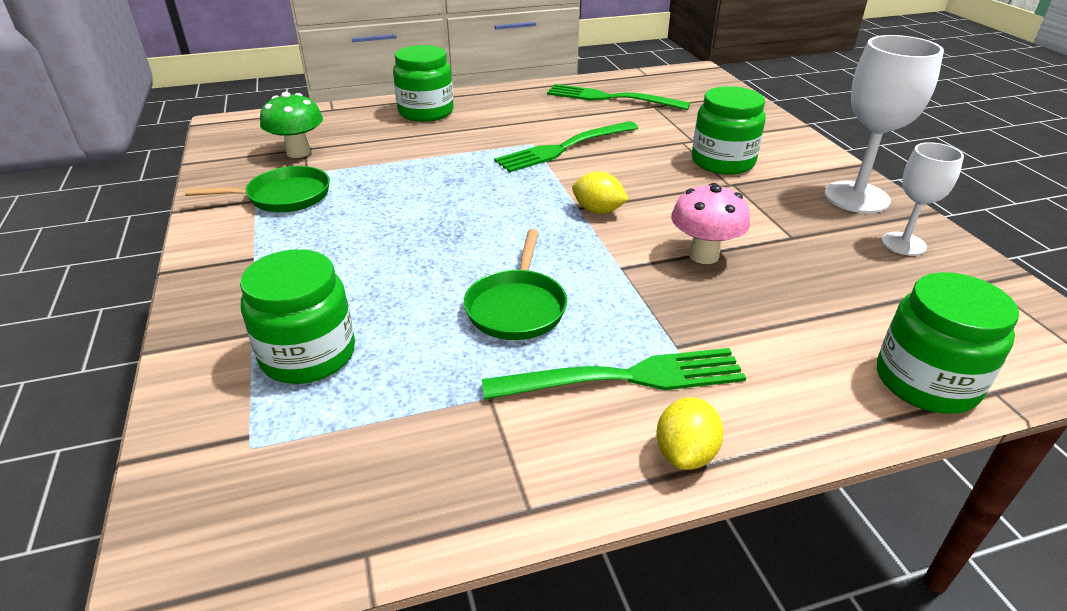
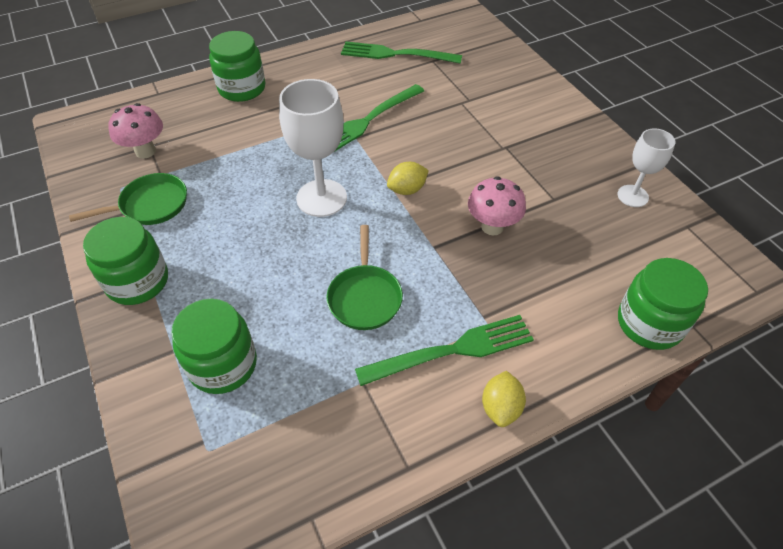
camera: 10 degrees left, 15 degrees up
green mushroom [260,92,323,158] -> pink mushroom [108,103,163,159]
yellow lemon [572,172,629,214] -> yellow lemon turned 45 degrees counterclockwise [387,162,429,195]
green jar [692,86,766,175] -> green jar moved to [83,217,168,305]
white goblet [824,35,944,213] -> white goblet moved to [279,79,347,217]

